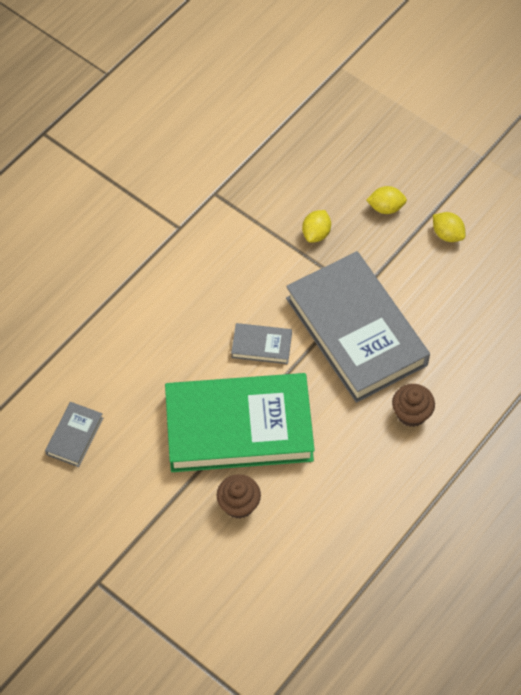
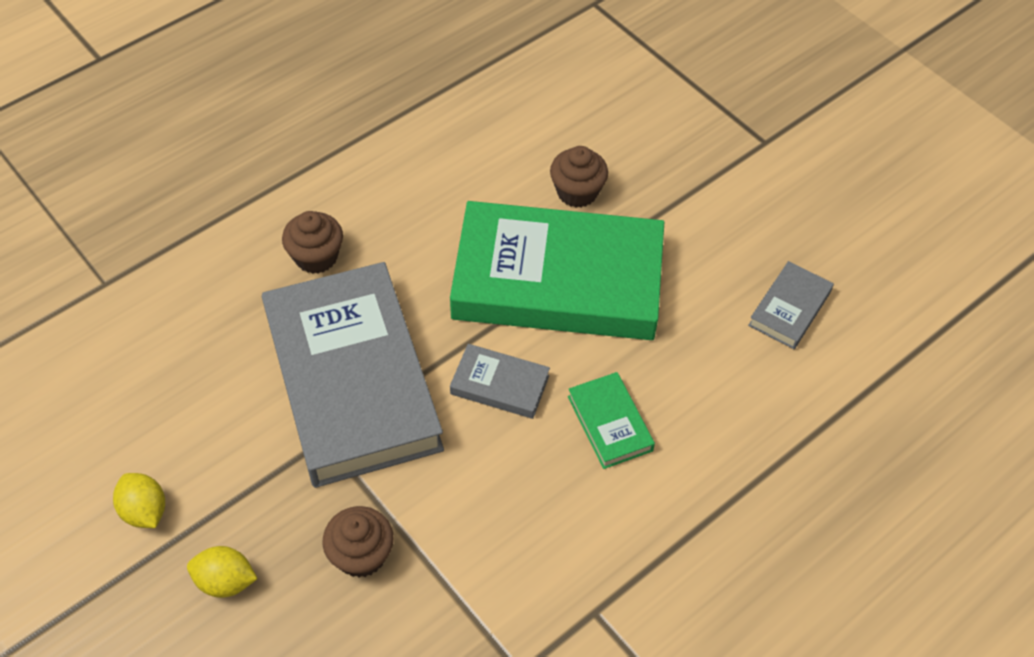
camera: 170 degrees left, 5 degrees down
yellow lemon [302,210,331,243] -> brown cupcake [322,506,394,578]
none -> green book [568,372,655,469]

